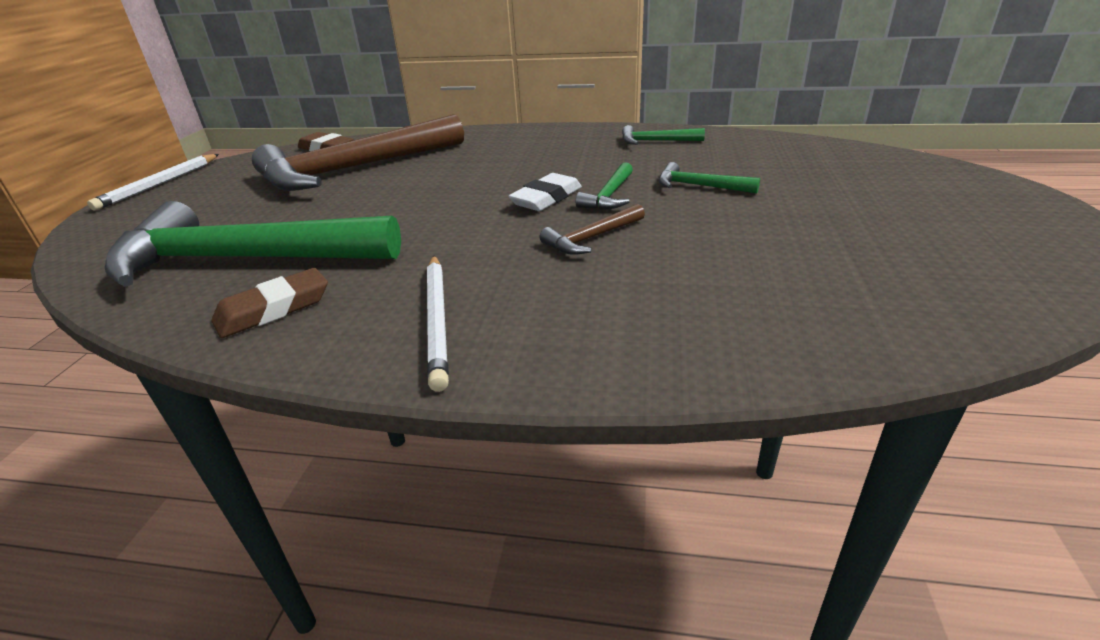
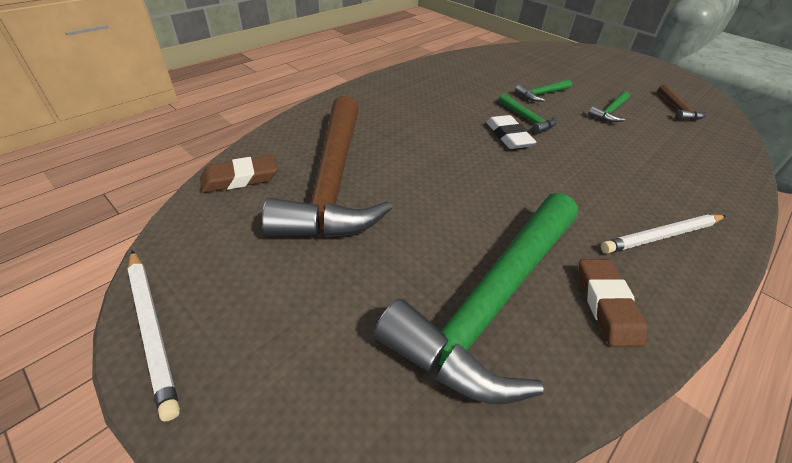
camera: 60 degrees left, 10 degrees up
white pencil [427,255,449,392] -> white pencil turned 135 degrees clockwise [601,214,725,253]
brown hammer [540,204,645,255] -> brown hammer moved to [658,84,707,120]
green hammer [622,125,705,145] -> green hammer moved to [588,91,630,122]

